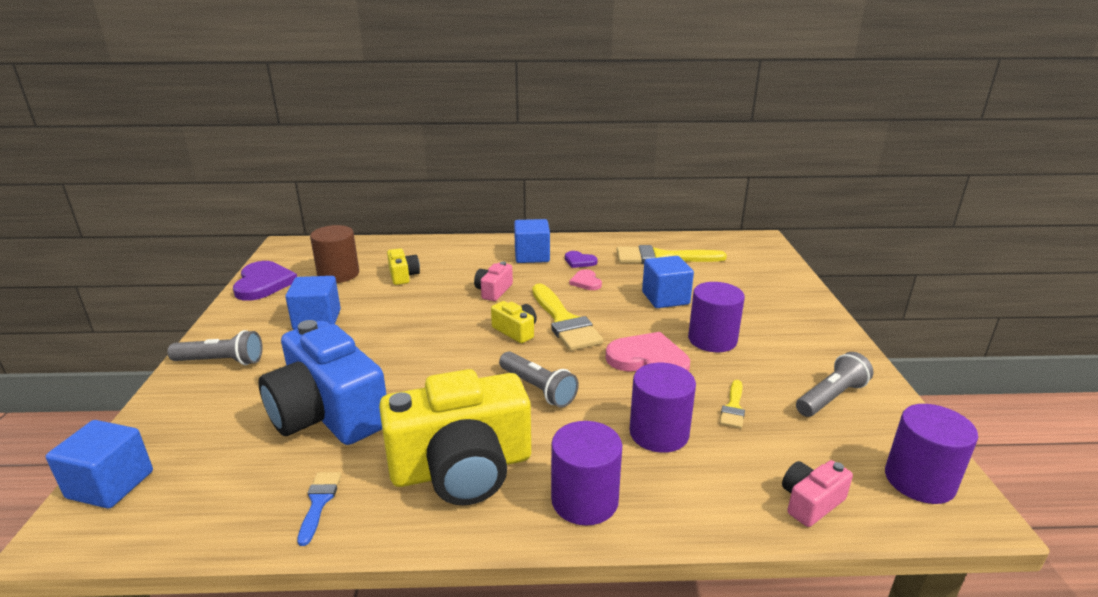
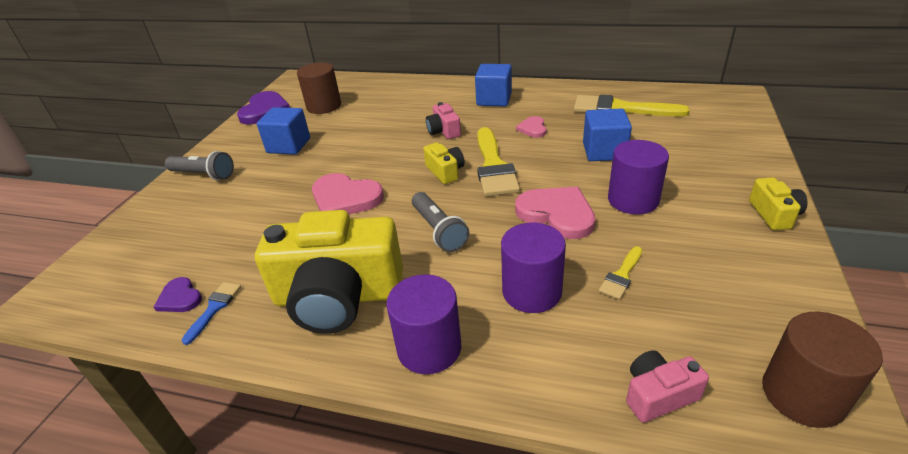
camera: 20 degrees right, 10 degrees up
blue cube [46,420,153,509] -> none
blue camera [259,320,387,445] -> none
yellow camera [387,249,420,285] -> yellow camera moved to [749,177,808,230]
pink camera [474,261,513,301] -> pink camera turned 60 degrees counterclockwise [426,102,461,139]
purple heart [565,251,598,268] -> purple heart moved to [154,277,202,312]
grey flashlight [796,352,874,417] -> none
purple cylinder [885,404,978,504] -> brown cylinder [762,312,883,428]
none -> pink heart [312,173,384,214]

